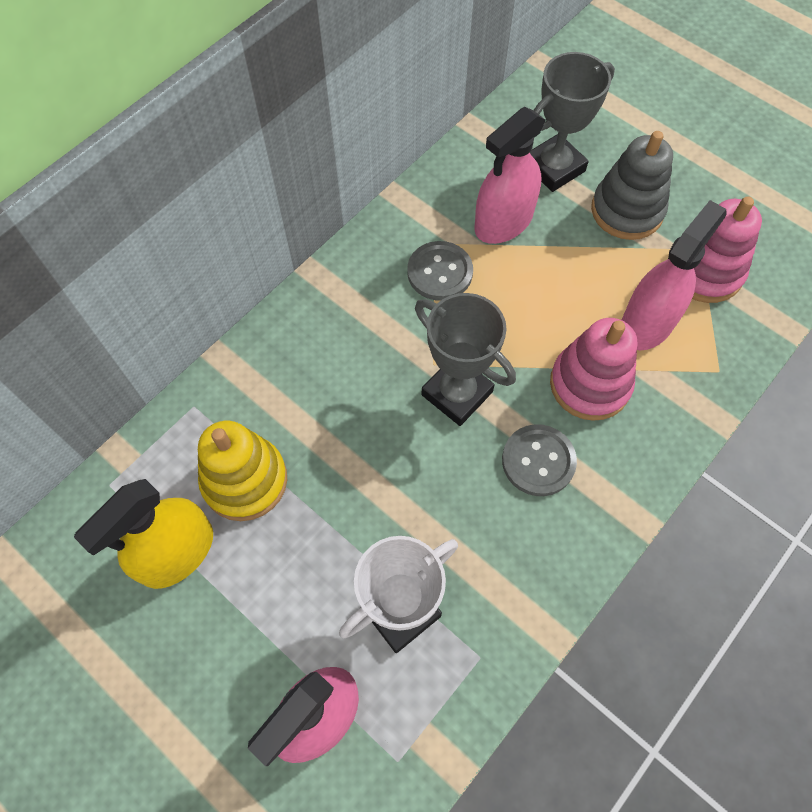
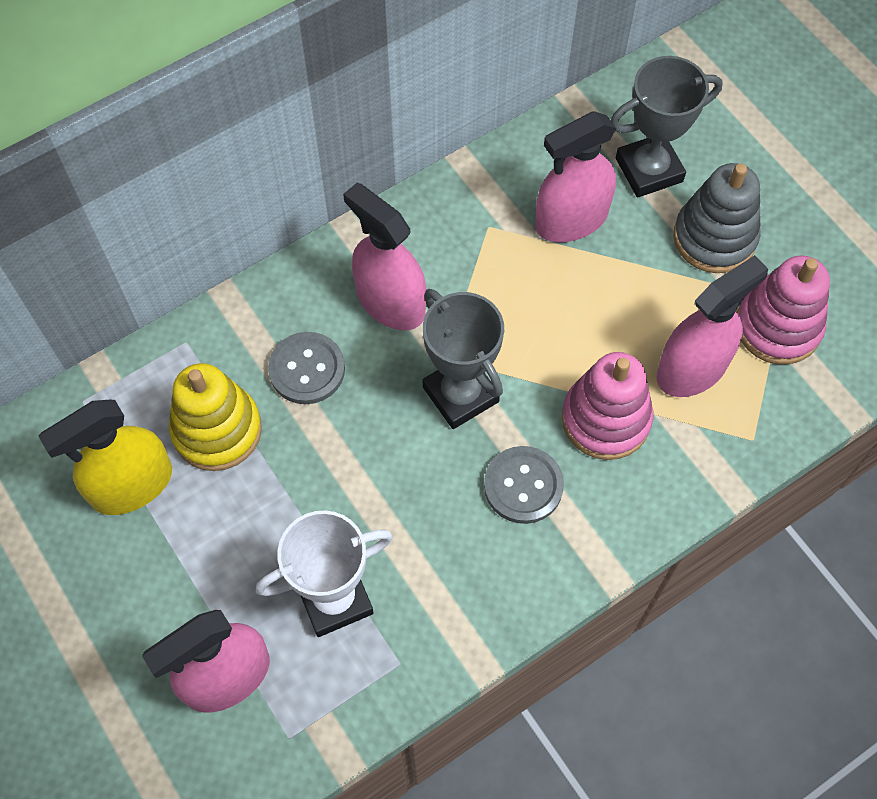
camera: 15 degrees right, 0 degrees up
grey button [407,241,473,301] -> grey button moved to [268,332,345,404]
none -> pink spray bottle [343,183,426,330]

